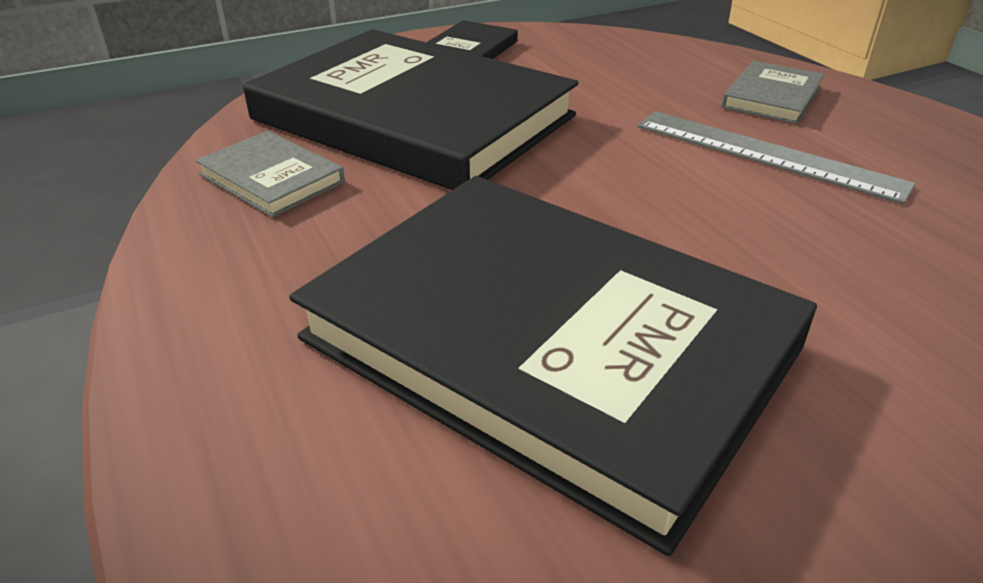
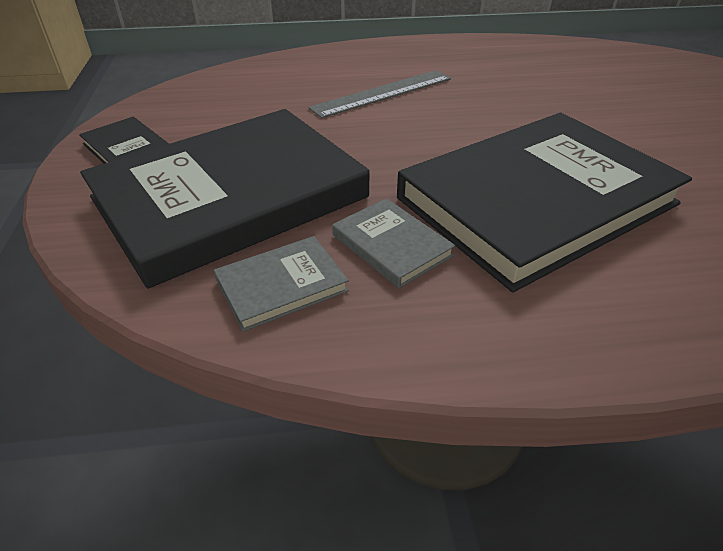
camera: 70 degrees left, 5 degrees up
grey book [722,61,825,124] -> grey book moved to [332,198,456,288]

